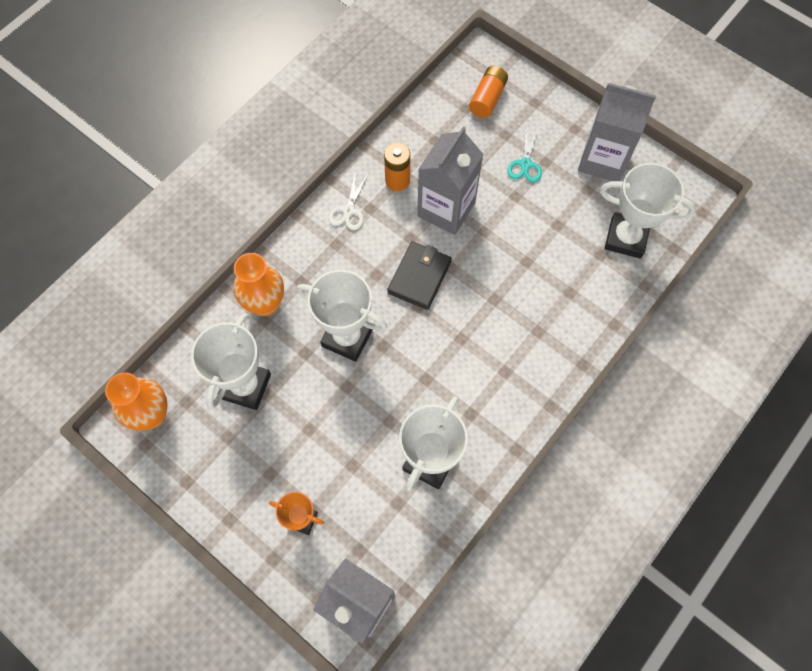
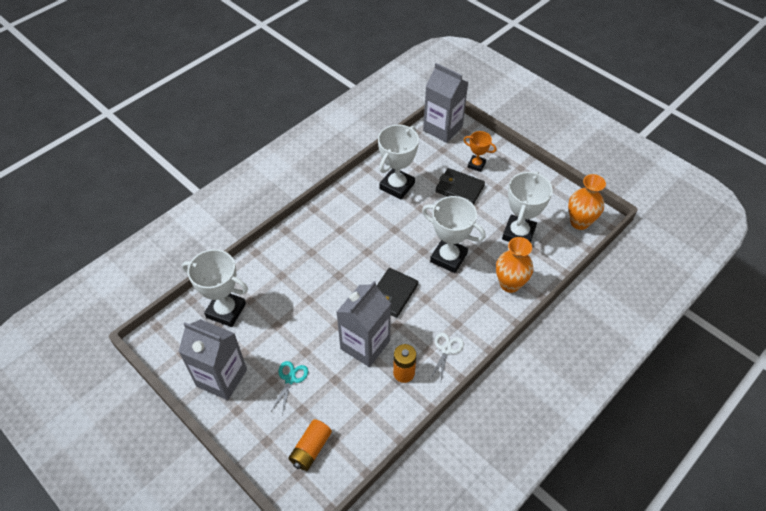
camera: 175 degrees left, 15 degrees down
none -> black wallet [435,168,485,205]

